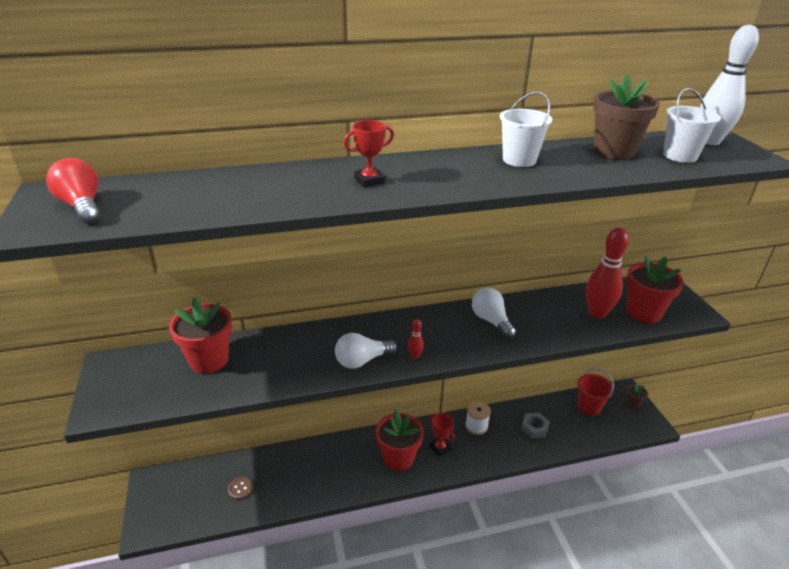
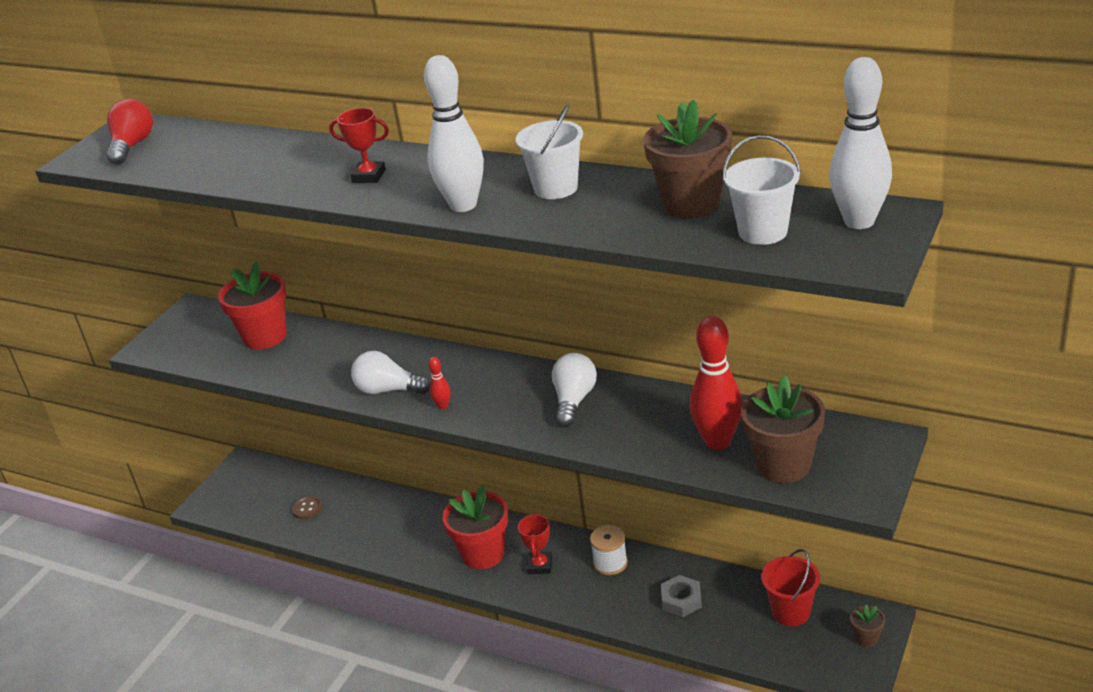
camera: 45 degrees right, 0 degrees up
red flower pot [626,256,684,323] -> brown flower pot [741,375,825,483]
none -> white bowling pin [424,55,484,212]

